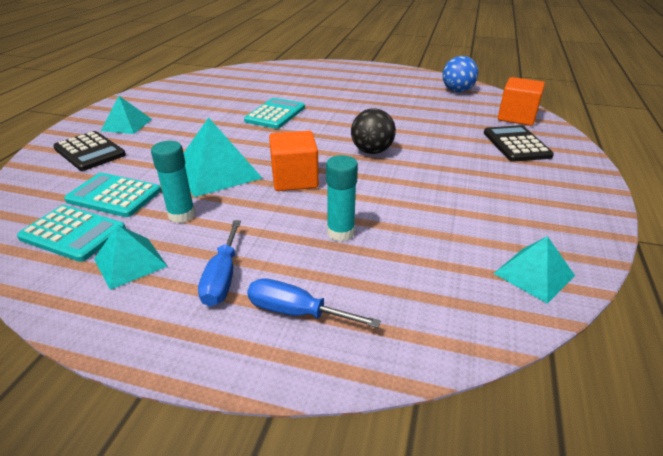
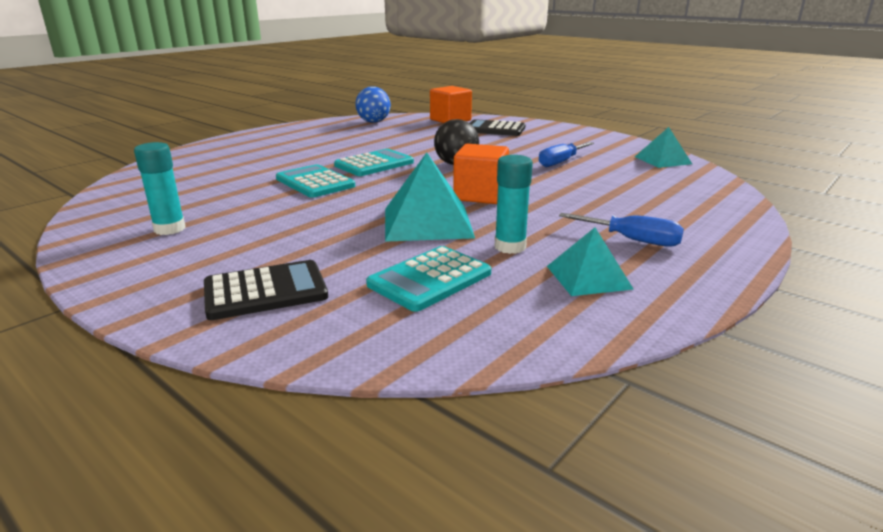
camera: 65 degrees left, 10 degrees down
turquoise calculator [17,205,126,262] -> turquoise calculator moved to [334,149,414,176]
turquoise pyramid [101,96,152,134] -> none
blue screwdriver [247,278,381,328] -> blue screwdriver moved to [539,142,594,167]
turquoise glue stick [326,155,358,241] -> turquoise glue stick moved to [134,142,185,235]

